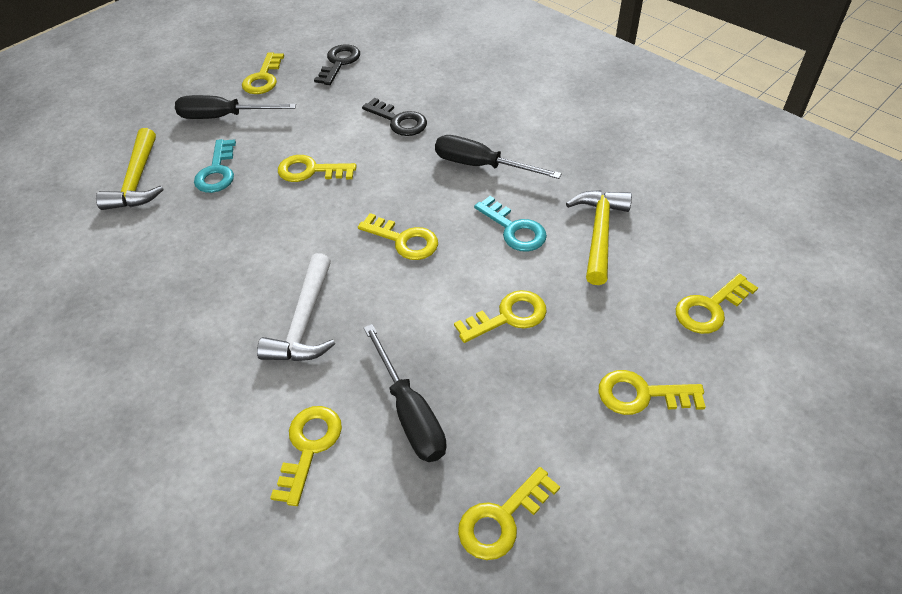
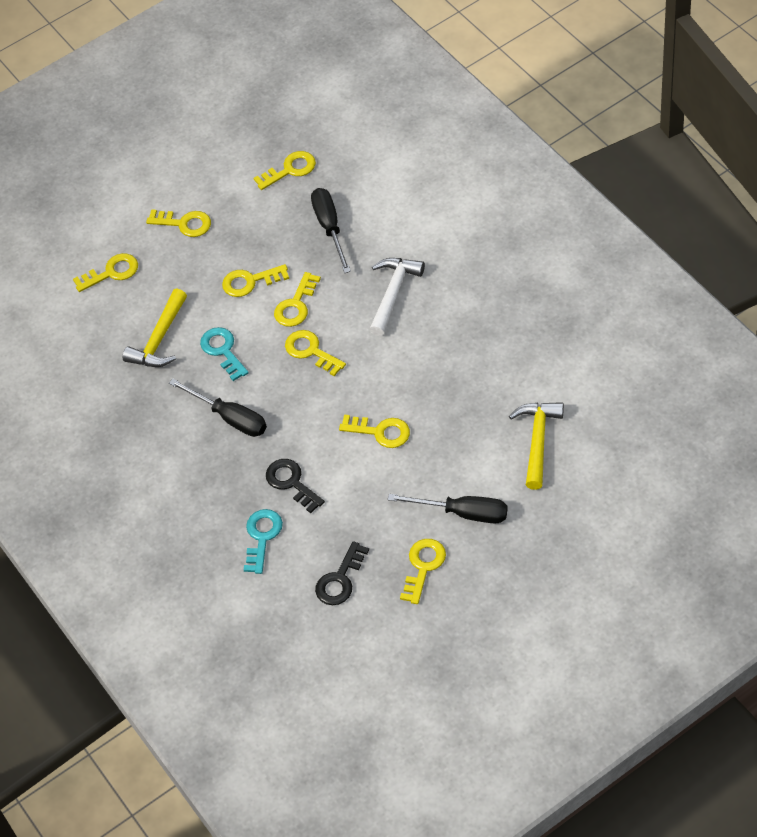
camera: 165 degrees left, 5 degrees up
turquoise key [194,139,236,193] -> turquoise key moved to [244,509,283,574]
yellow key [270,406,342,506] -> yellow key moved to [274,272,321,327]

